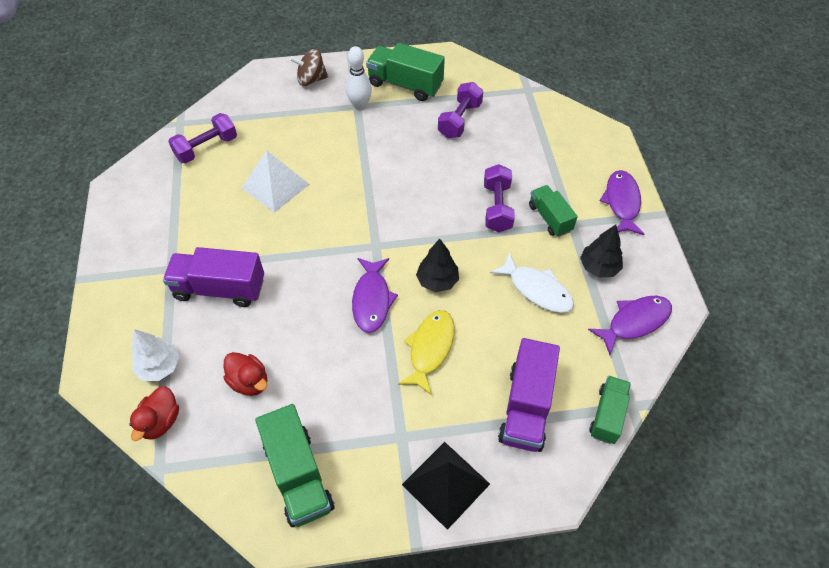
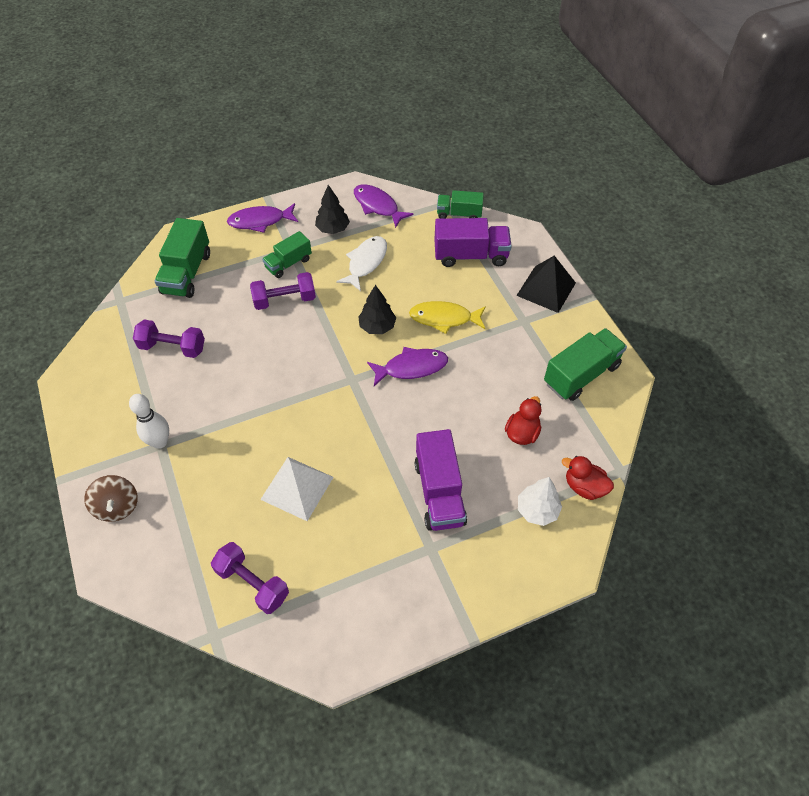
camera: 105 degrees left, 0 degrees up
red duck [130,386,179,441] -> red duck turned 150 degrees counterclockwise [562,456,614,500]
green truck [366,43,445,101] -> green truck moved to [155,218,210,298]

